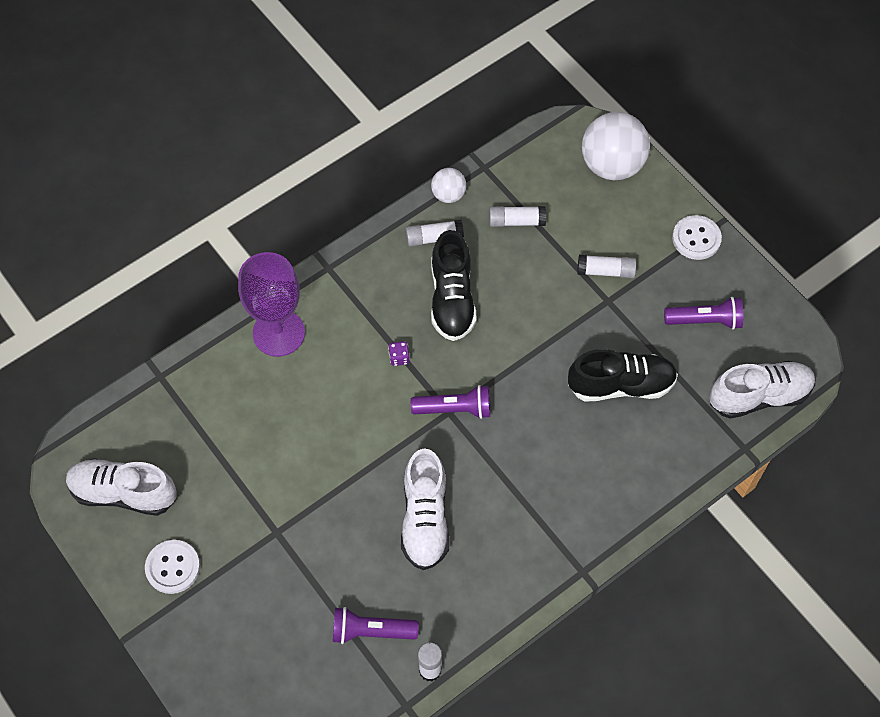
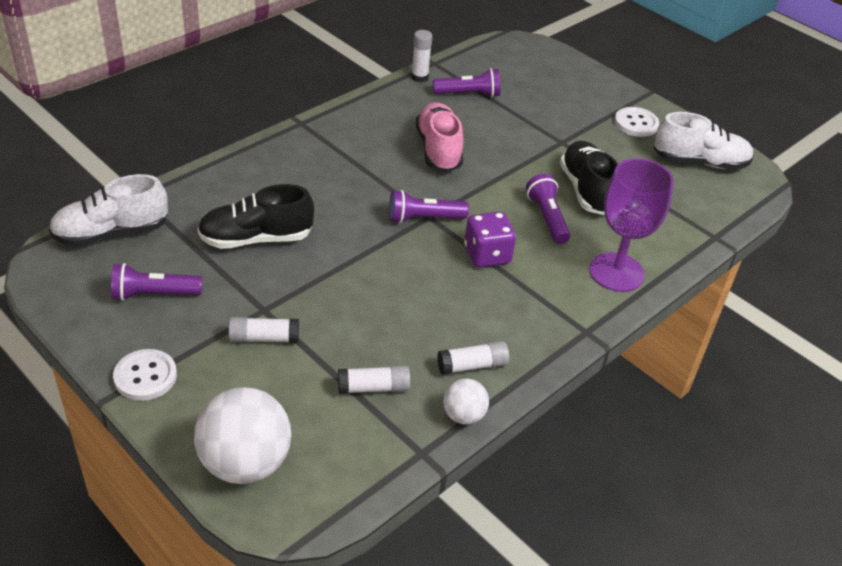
camera: 170 degrees right, 20 degrees down
purple dice [388,341,410,366] -> purple dice [464,212,516,268], size x2.09
white shoe [401,448,450,570] -> pink shoe [416,102,464,172]
black shoe [431,230,476,341] -> black shoe moved to [560,141,618,215]
none -> purple flashlight [526,174,570,244]

